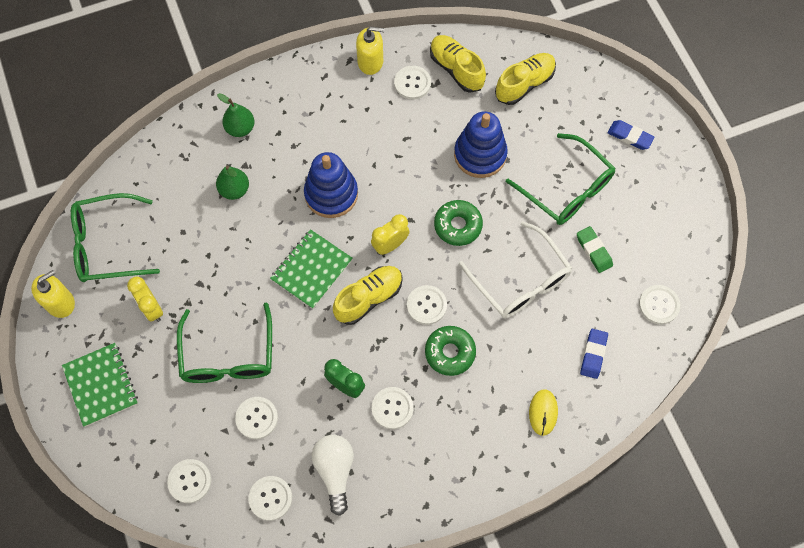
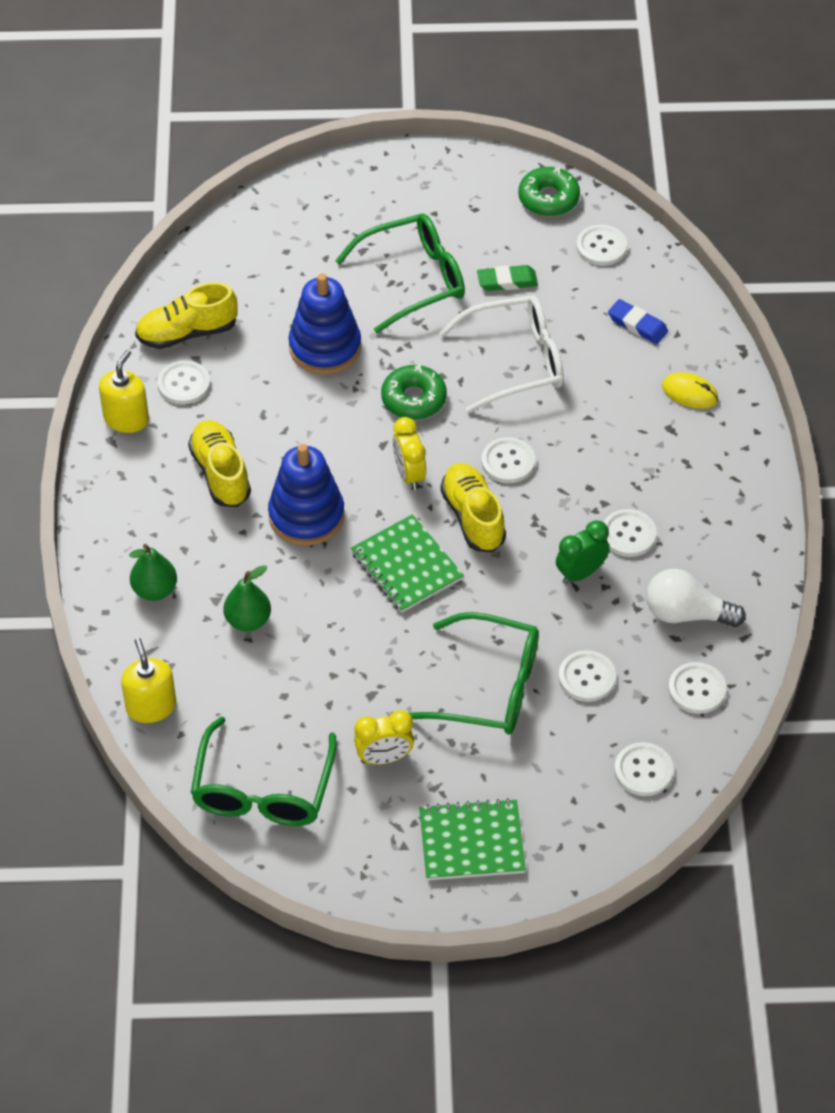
camera: 70 degrees left, 15 degrees down
yellow soap dispenser [31,270,75,318] -> yellow soap dispenser moved to [121,638,176,723]
green donut [425,326,476,376] -> green donut moved to [518,167,580,216]
yellow shoe [495,53,556,105] -> yellow shoe moved to [188,420,251,507]
blue eraser [607,120,655,150] -> none

